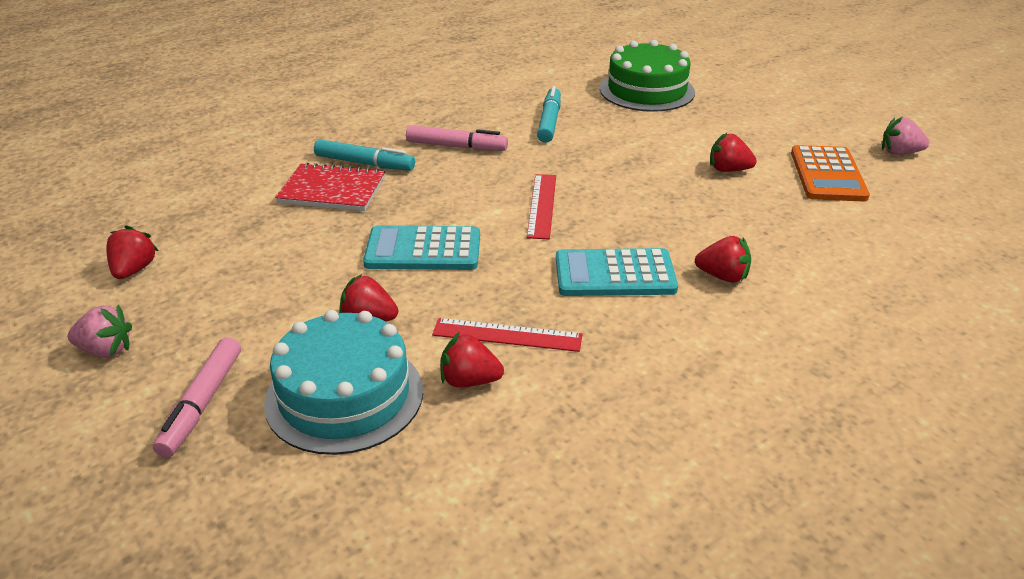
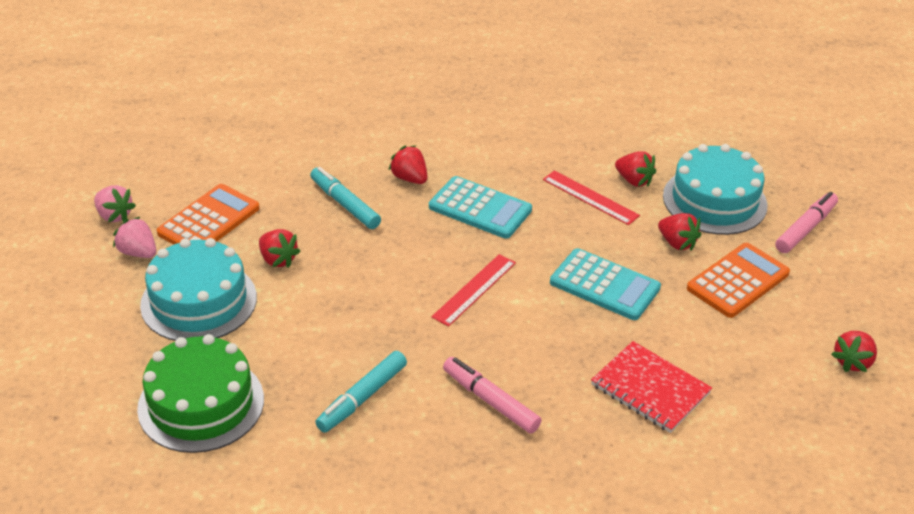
camera: 150 degrees left, 5 degrees up
pink strawberry [68,305,132,357] -> pink strawberry moved to [113,217,156,258]
turquoise marker [314,139,415,171] -> turquoise marker moved to [310,167,381,229]
none -> turquoise cake [140,238,257,341]
none -> orange calculator [687,243,790,318]

